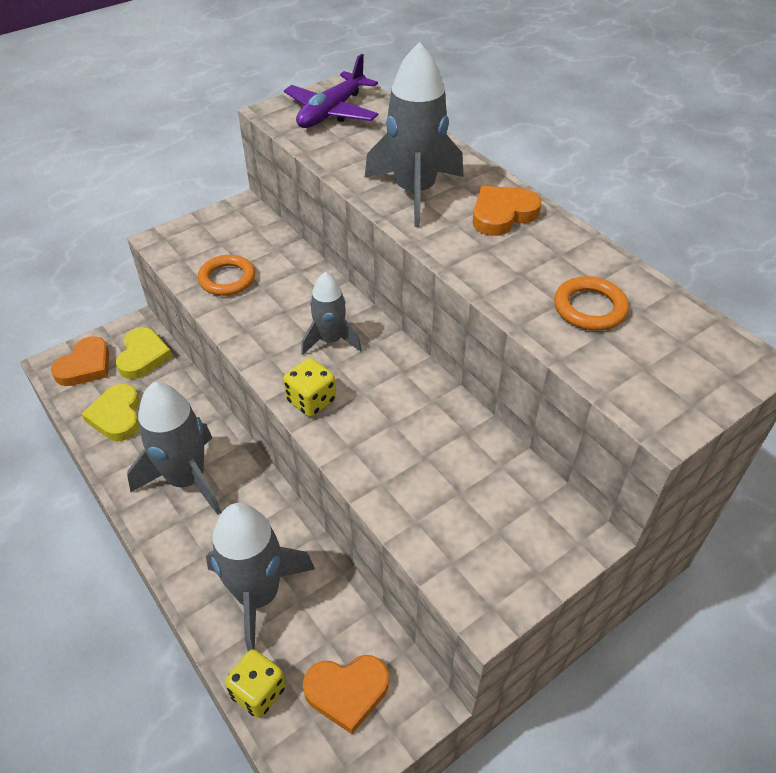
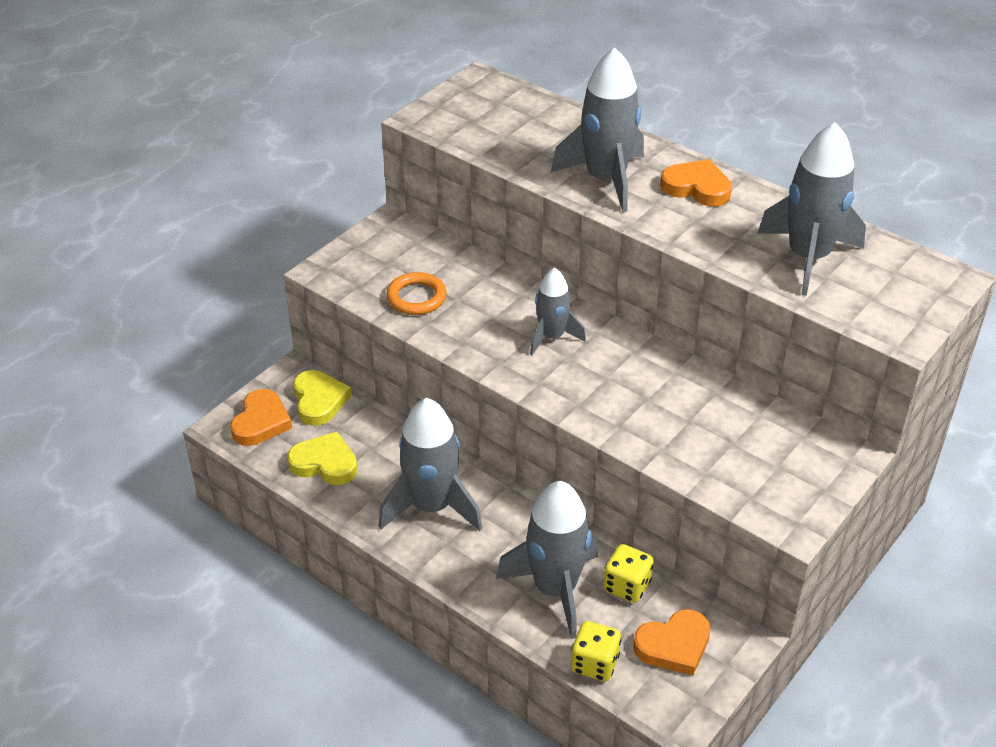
camera: 15 degrees left, 5 degrees down
yellow heart [82,384,140,441] -> yellow heart turned 135 degrees clockwise [287,432,358,485]
yellow dice [283,358,336,417] -> yellow dice moved to [603,544,654,603]
purple plane [284,54,378,128] -> none
orange heart [473,186,542,236] -> orange heart turned 75 degrees clockwise [660,159,732,207]
orange ring [554,276,629,331] -> grey rocket [757,122,866,296]

